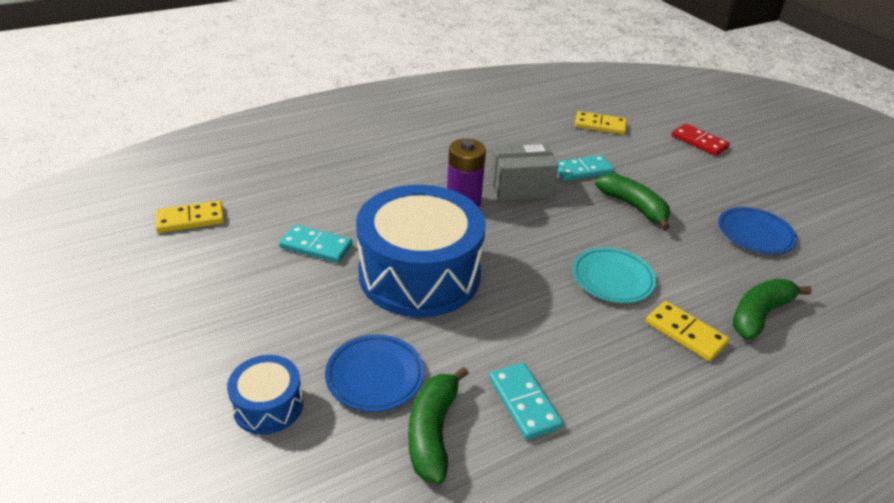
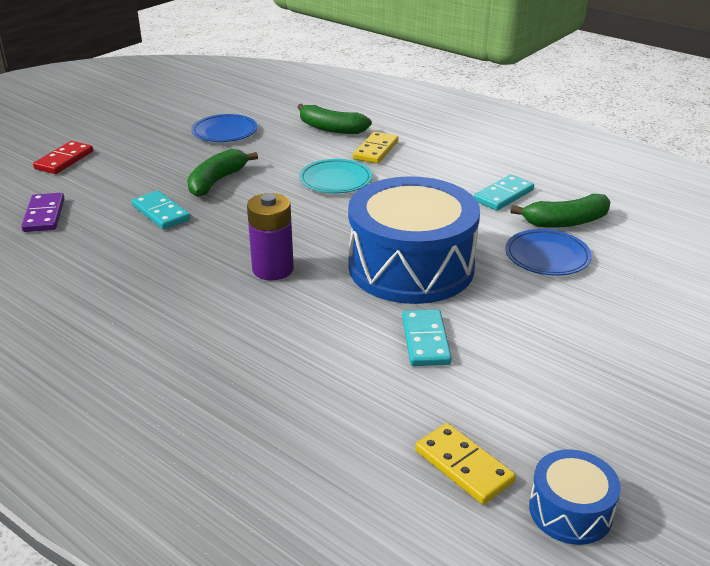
camera: 110 degrees left, 5 degrees down
blue drum [227,355,303,435] -> blue drum moved to [529,449,621,545]
grey box [490,143,558,201] -> none
yellow domino [575,111,627,135] -> purple domino [21,193,64,232]

